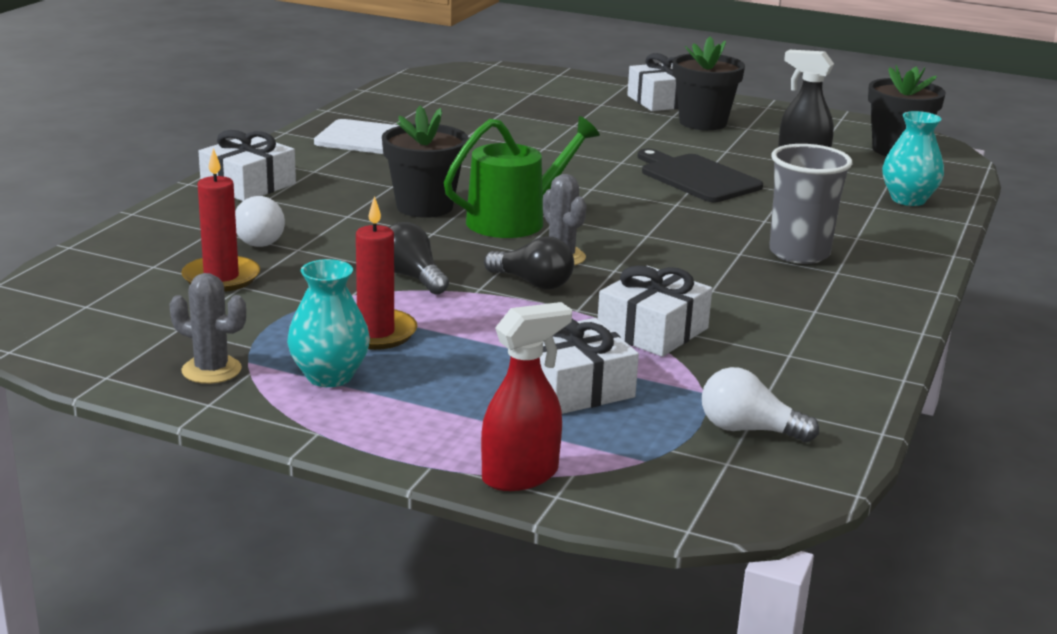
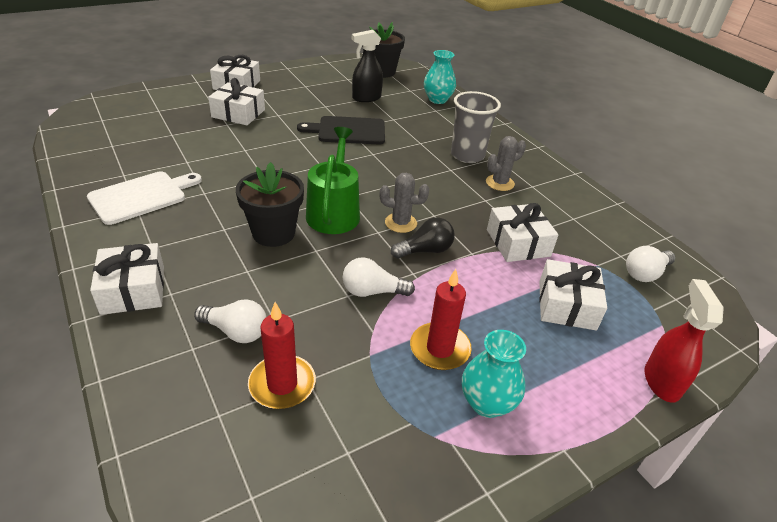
camera: 55 degrees left, 15 degrees up
grey cactus [170,273,246,384] -> grey cactus moved to [486,136,526,191]
black light bulb [389,222,449,295] -> white light bulb [343,257,415,297]
black flower pot [673,37,745,130] -> none
none -> white gift [208,78,265,125]

